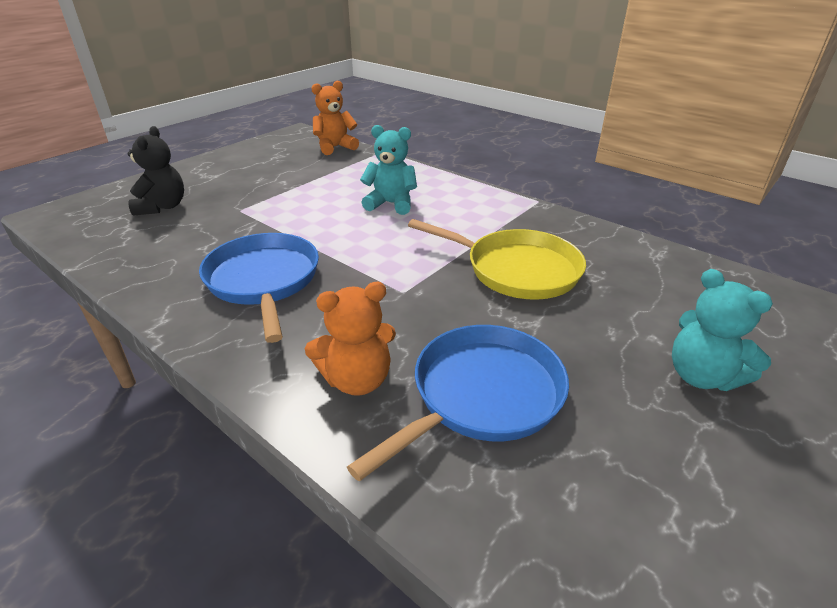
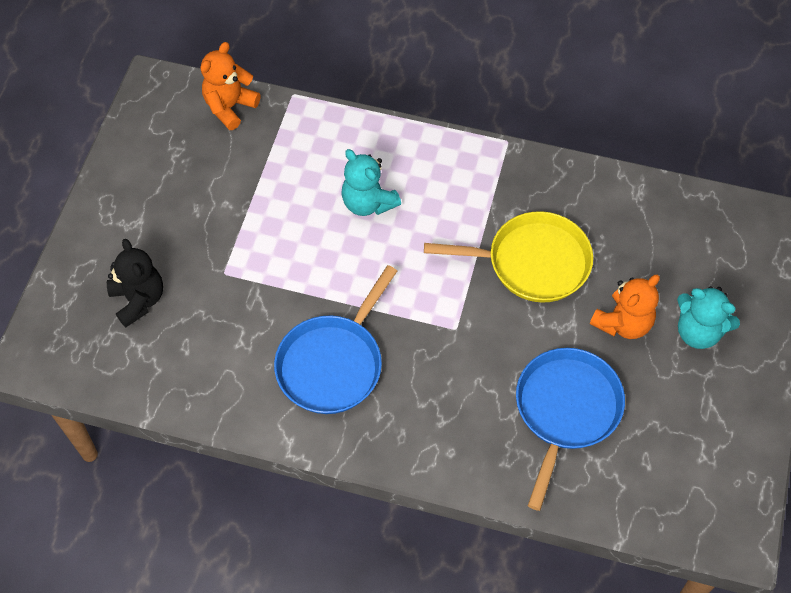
camera: 25 degrees left, 25 degrees up
blue pan [199,233,319,343] -> blue pan turned 105 degrees counterclockwise [274,265,397,414]
orange teddy bear [305,282,396,396] -> orange teddy bear moved to [590,275,660,339]
turquoise teddy bear [360,125,417,215] -> turquoise teddy bear turned 120 degrees counterclockwise [341,149,401,216]

